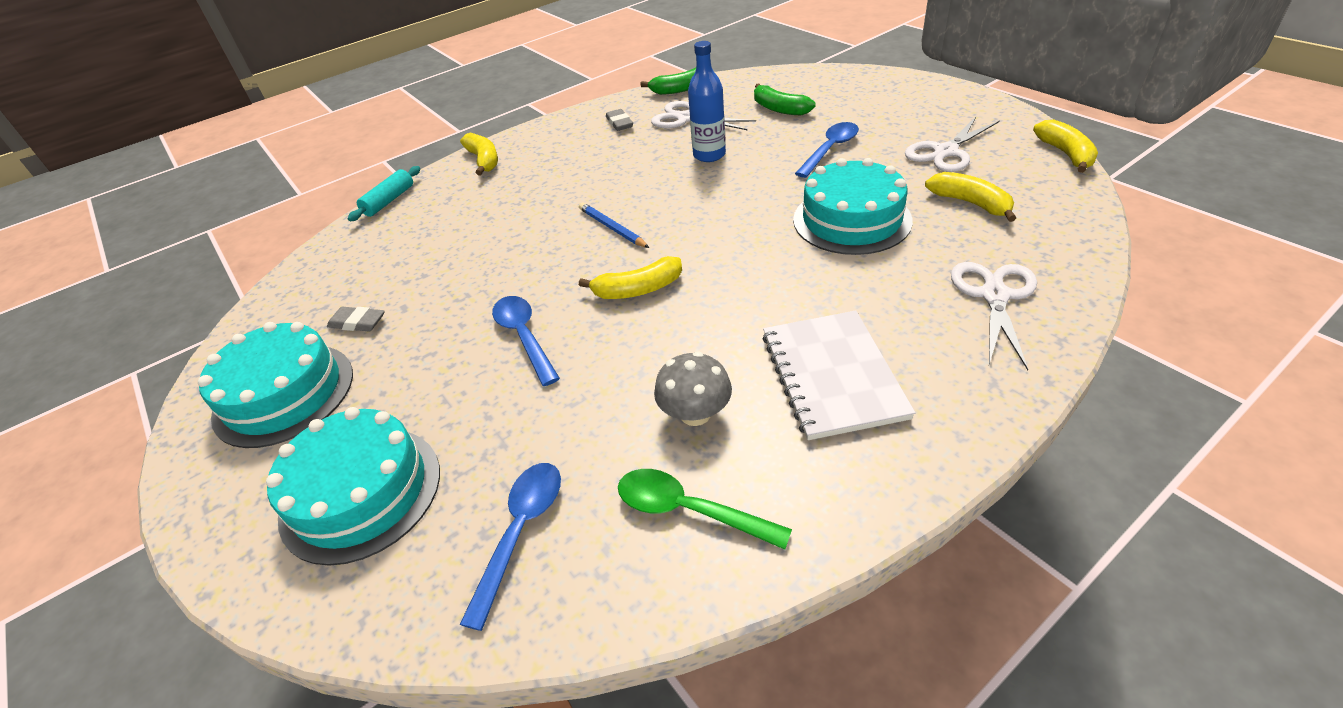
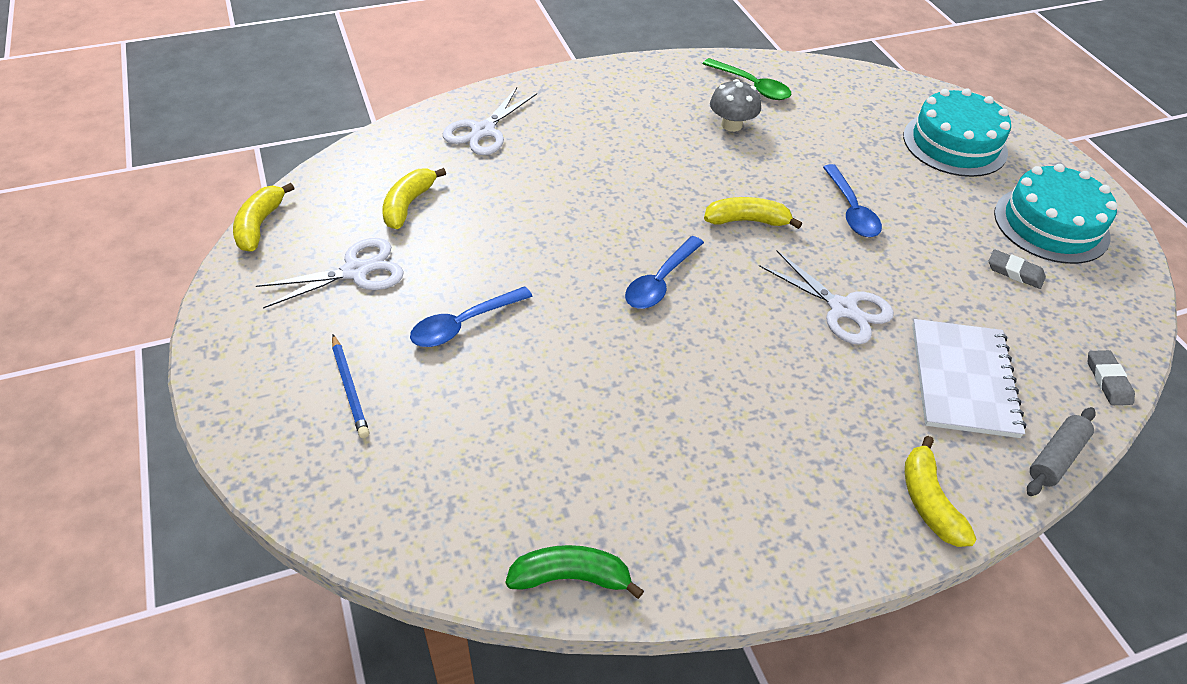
camera: 170 degrees left, 5 degrees up
turquoise rolling pin [348,166,420,221] -> grey rolling pin [1027,407,1095,496]
blue spoon [460,463,561,631] -> blue spoon moved to [625,236,704,309]
blue pencil [579,202,649,248] -> blue pencil moved to [332,334,369,438]
grey eraser [606,109,633,131] -> grey eraser moved to [1088,350,1135,405]
white scissors [651,101,756,131] -> white scissors moved to [759,251,894,345]
blue bottle [688,41,726,162] -> none
green banana [754,83,815,116] -> none
white notebook [763,310,915,440] -> white notebook moved to [912,319,1026,438]
turquoise cake [793,158,913,255] -> none
yellow banana [925,172,1016,222] -> yellow banana turned 45 degrees clockwise [382,168,446,229]

